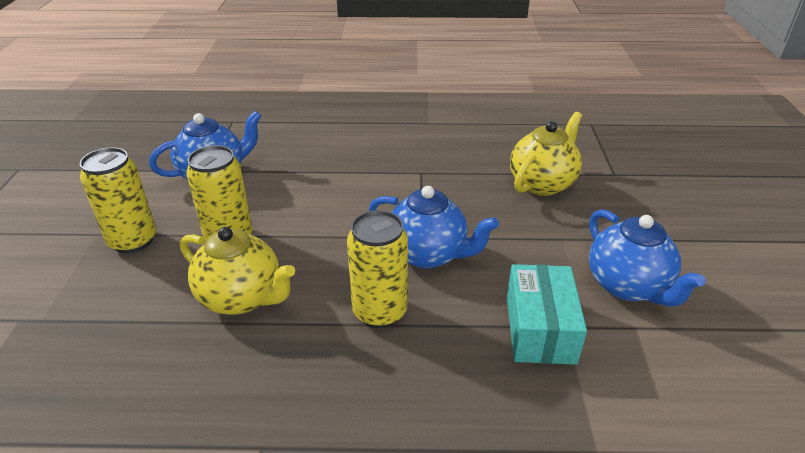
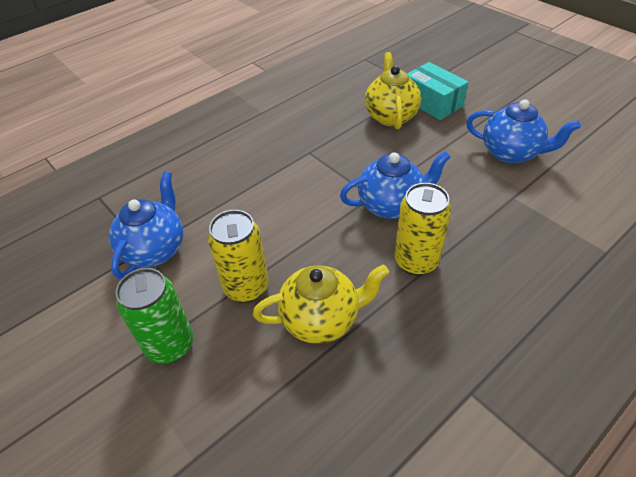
camera: 40 degrees left, 10 degrees up
yellow can [80,147,156,254] -> green can [116,268,193,364]
turquoise box [507,264,587,365] -> turquoise box moved to [407,62,469,120]

